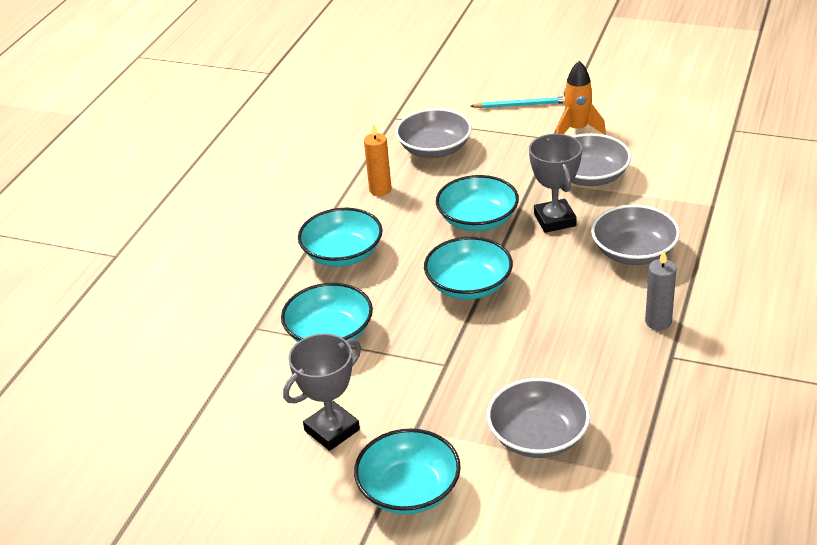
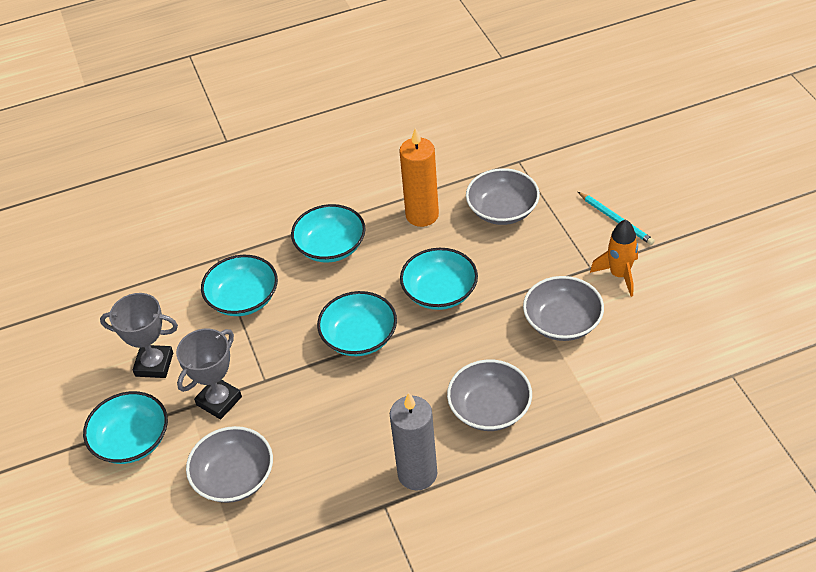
camera: 50 degrees right, 10 degrees up
orange candle [364,123,392,196] -> orange candle [399,128,439,227], size x1.62
grey trophy [529,134,582,233] -> grey trophy moved to [176,329,242,419]
grey candle [645,251,677,330] -> grey candle [390,392,437,491], size x1.62

